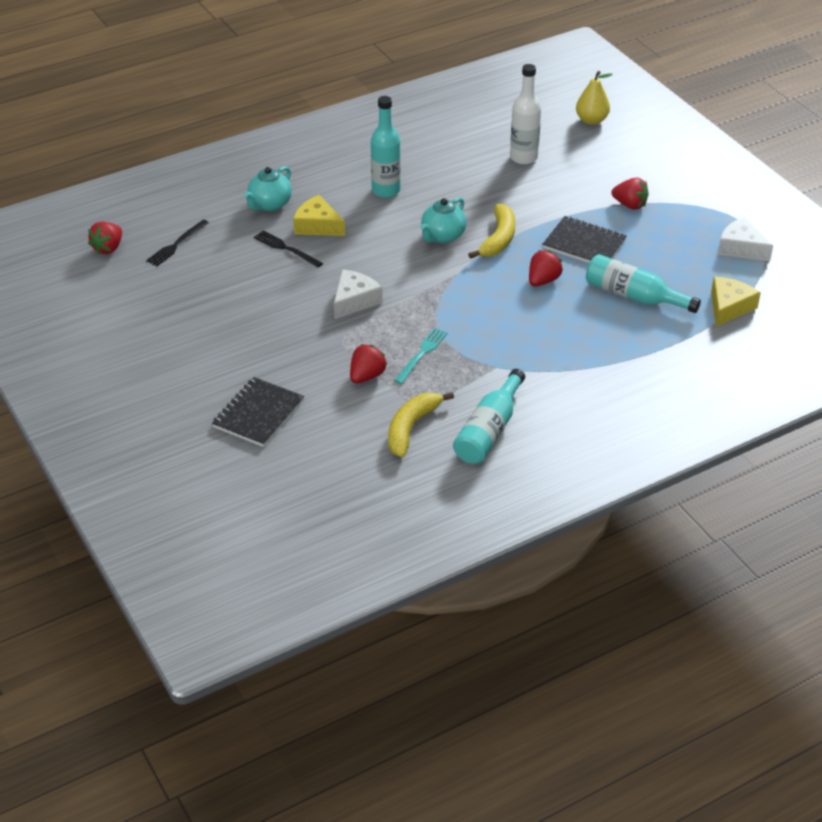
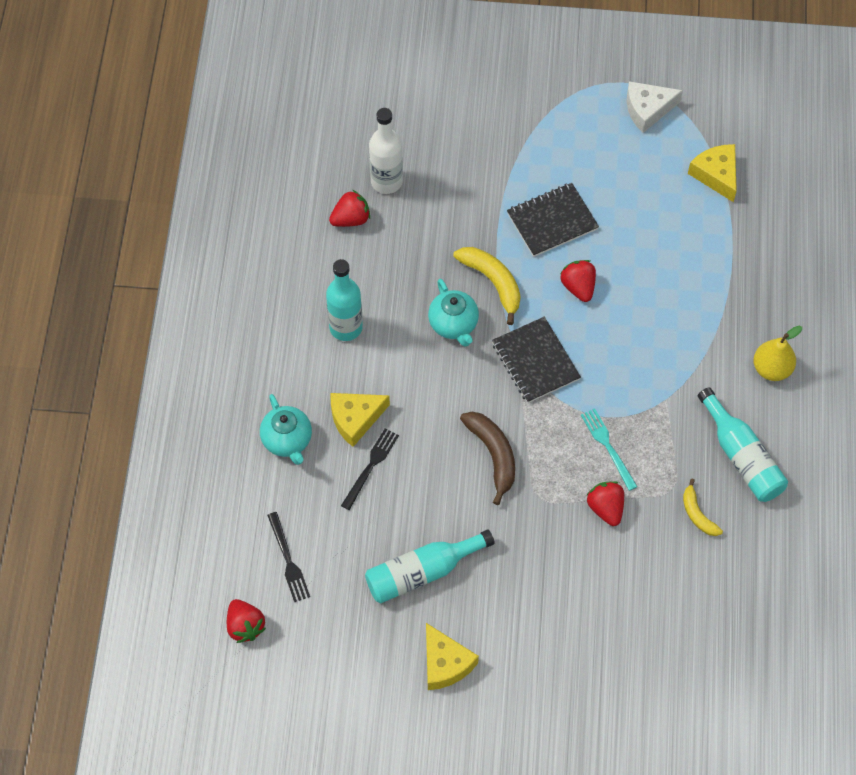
camera: 55 degrees left, 20 degrees up
black notebook [212,377,304,447] -> black notebook moved to [492,317,581,403]
black fork [254,230,323,268] -> black fork turned 135 degrees clockwise [341,428,399,510]
white cheese [334,269,383,319] -> brown banana [460,412,515,505]
yellow banana [388,392,454,457] -> yellow banana [683,479,723,536], size x0.62
yellow pear [576,71,613,125] -> yellow pear moved to [753,326,802,381]
turquoise bottle [586,254,701,313] -> turquoise bottle moved to [365,530,495,603]
red strawberry [611,178,649,210] -> red strawberry moved to [329,190,370,227]
none -> yellow cheese [426,623,479,690]

